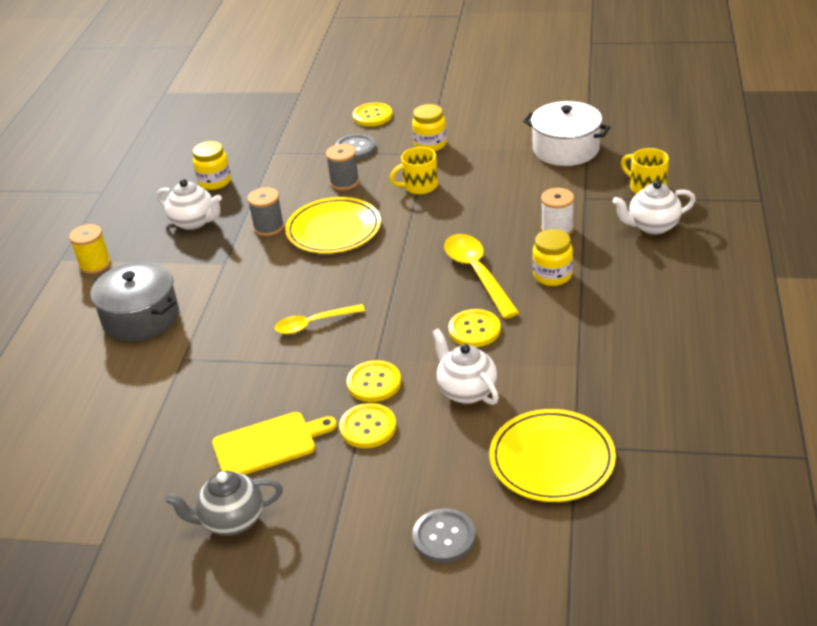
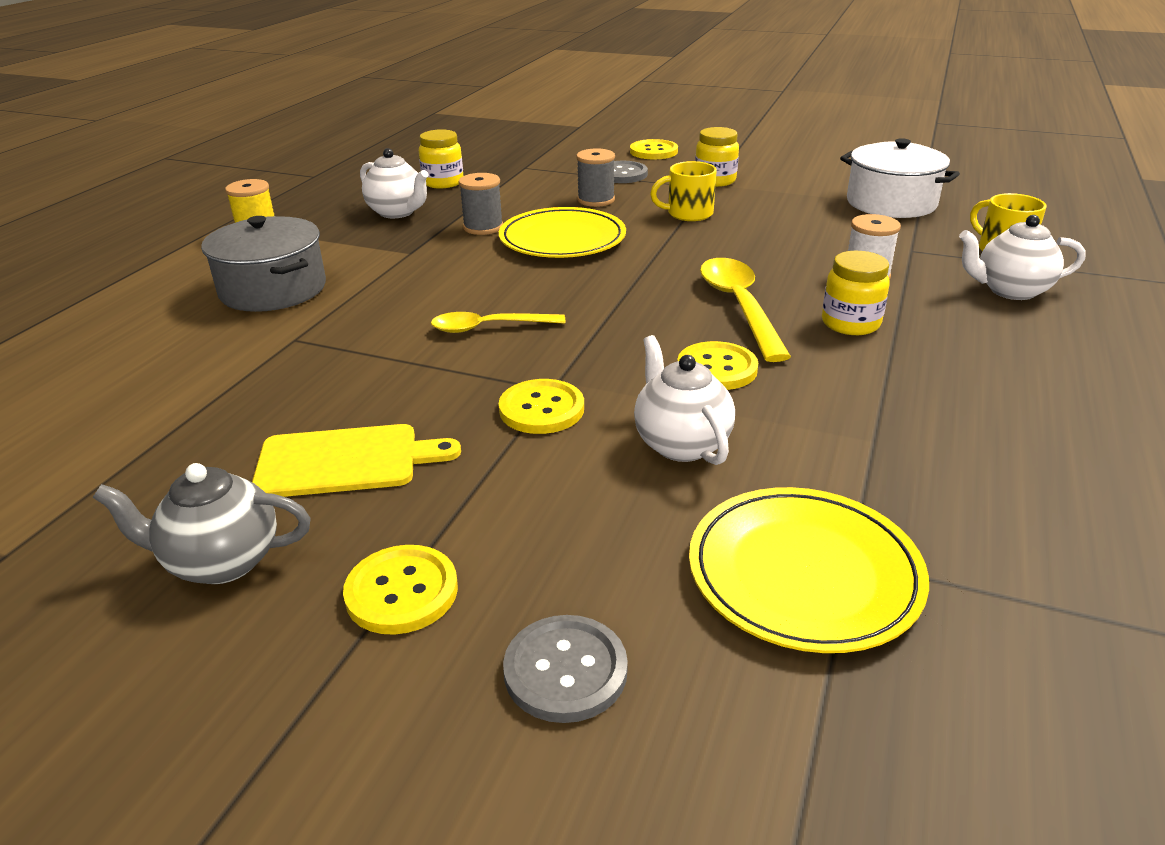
camera: 10 degrees right, 5 degrees down
yellow button [339,403,396,448] -> yellow button moved to [343,545,458,635]

